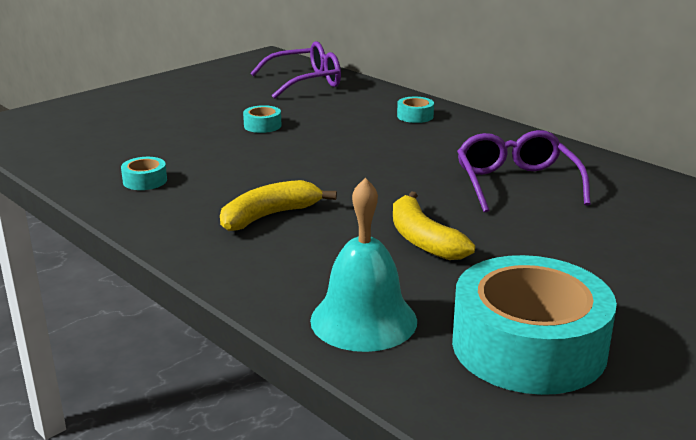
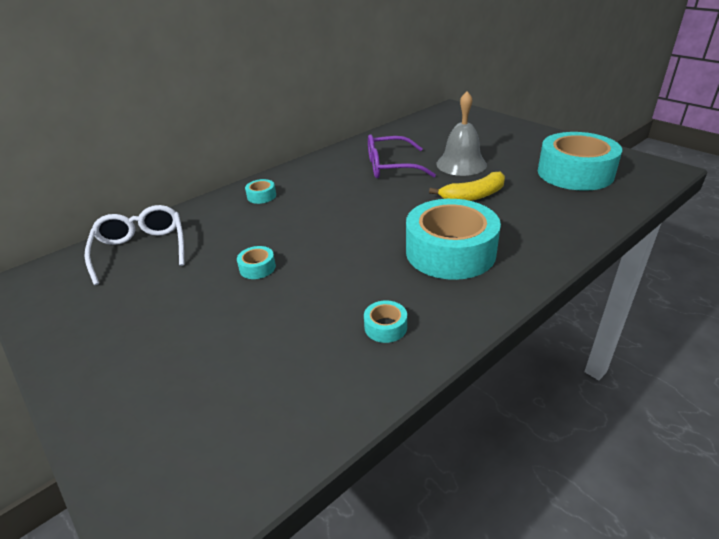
camera: 85 degrees left, 10 degrees up
yellow banana [220,180,337,231] -> turquoise tape [406,199,501,280]
purple glasses [250,41,341,99] -> white glasses [84,205,184,285]
turquoise bell [310,178,417,352] -> none
none -> grey bell [436,91,487,176]

